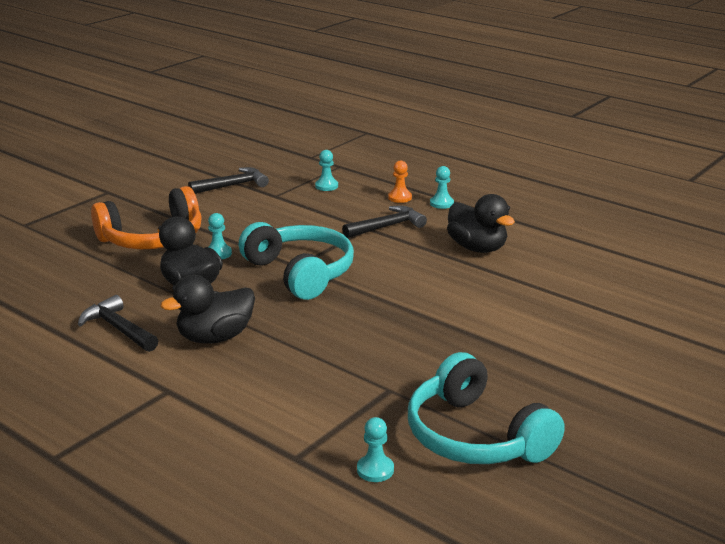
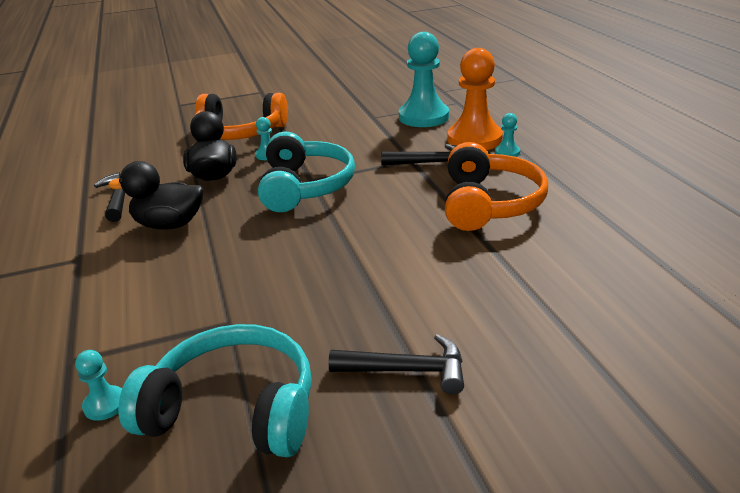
camera: 35 degrees right, 5 degrees up
black hammer [188,167,269,194] -> black hammer moved to [328,334,464,394]
turquoise pawn [315,150,338,191] -> turquoise pawn [399,32,449,127], size x2.30
orange pawn [388,161,412,203] -> orange pawn [447,48,503,150], size x2.30
turquoise headphones [408,352,565,464] -> turquoise headphones turned 105 degrees clockwise [118,324,312,457]
black duck [447,194,515,253] -> orange headphones [445,142,548,231]

